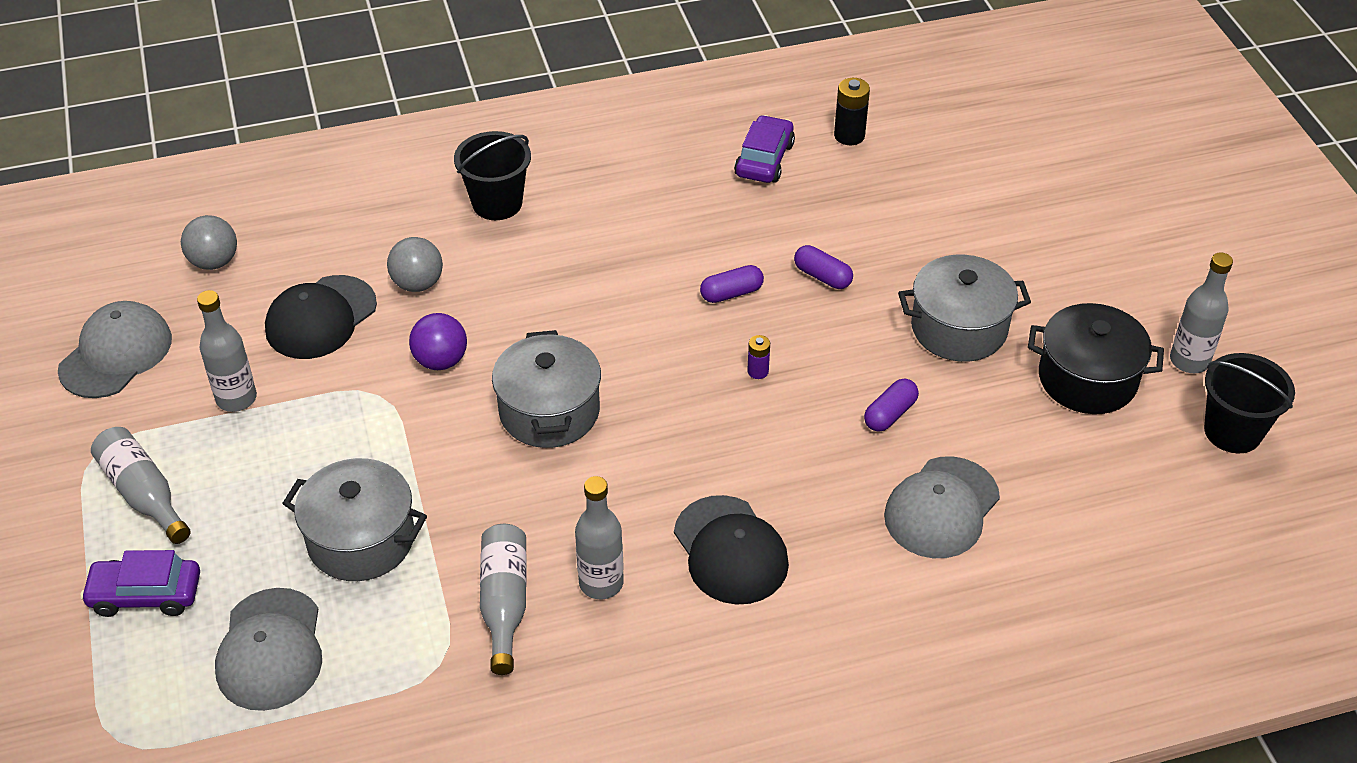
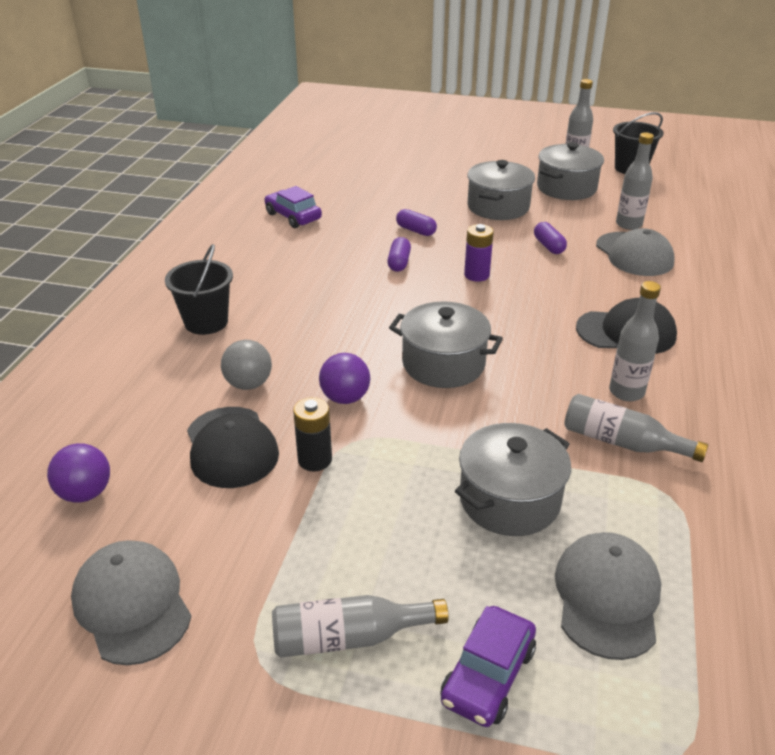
camera: 60 degrees left, 10 degrees down
grey ball [181,215,237,270] -> purple ball [47,443,110,503]
grey bottle [197,290,257,412] -> grey bottle moved to [616,133,654,230]
grey cap [215,588,322,711] -> grey cap turned 105 degrees counterclockwise [555,532,661,660]
purple battery [747,335,770,379] -> purple battery [464,224,494,282], size x1.66
purple capsule [794,245,853,289] -> purple capsule turned 60 degrees clockwise [396,209,437,236]
black battery [834,78,870,145] -> black battery moved to [293,397,332,471]
black pot [1028,303,1164,414] -> grey pot [537,142,604,200]

